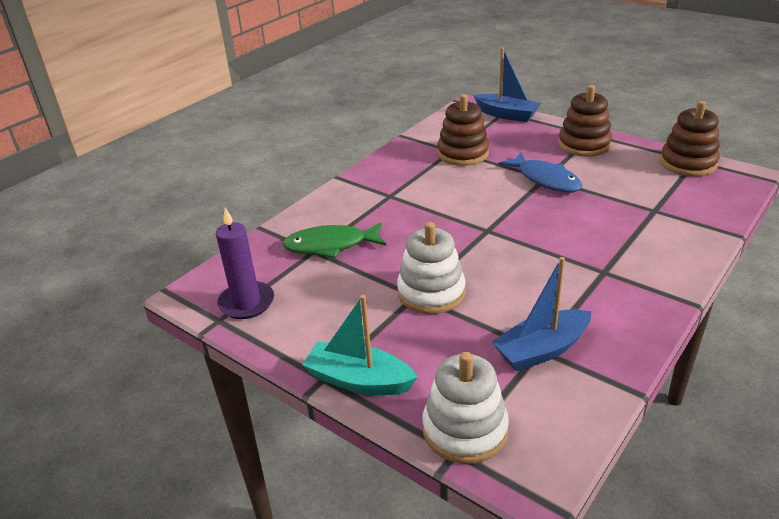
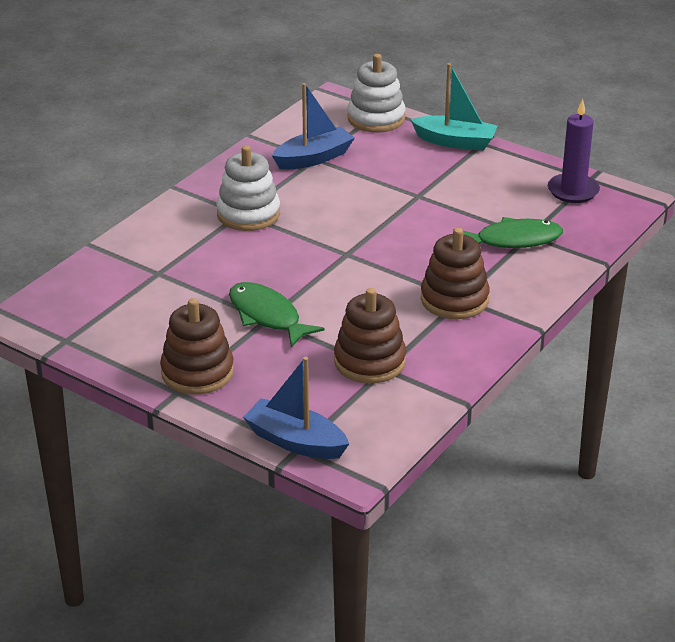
camera: 175 degrees right, 0 degrees up
white stacking toy [397,222,465,314] -> white stacking toy moved to [216,145,280,231]
blue fish [498,152,582,192] -> green fish [229,282,325,348]
brown stacking toy [660,101,720,176] -> brown stacking toy moved to [421,228,490,319]

